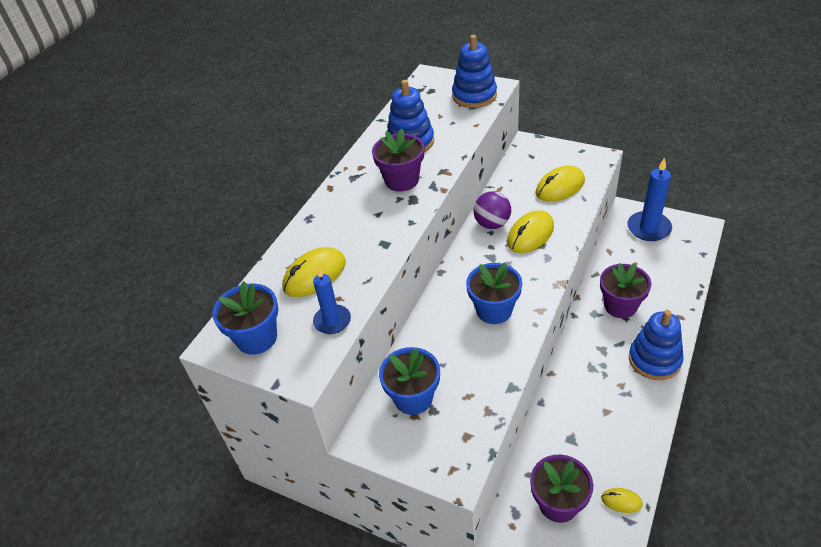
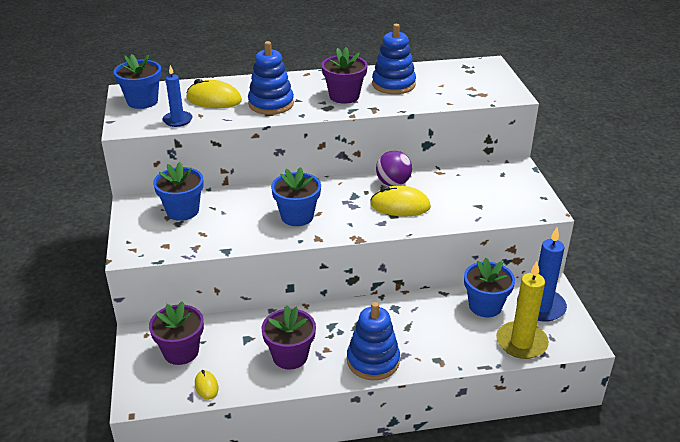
camera: 50 degrees right, 10 degrees down
blue stacking toy [452,35,497,108] -> blue stacking toy moved to [248,41,294,115]
yellow mouse [535,166,585,202] -> none
purple flower pot [600,263,651,318] -> purple flower pot moved to [261,305,316,370]
none -> blue flower pot [464,258,515,317]
none -> yellow candle [496,262,549,359]

